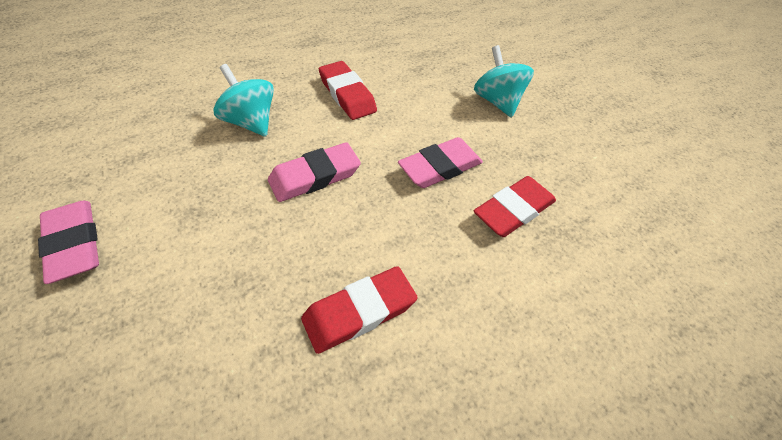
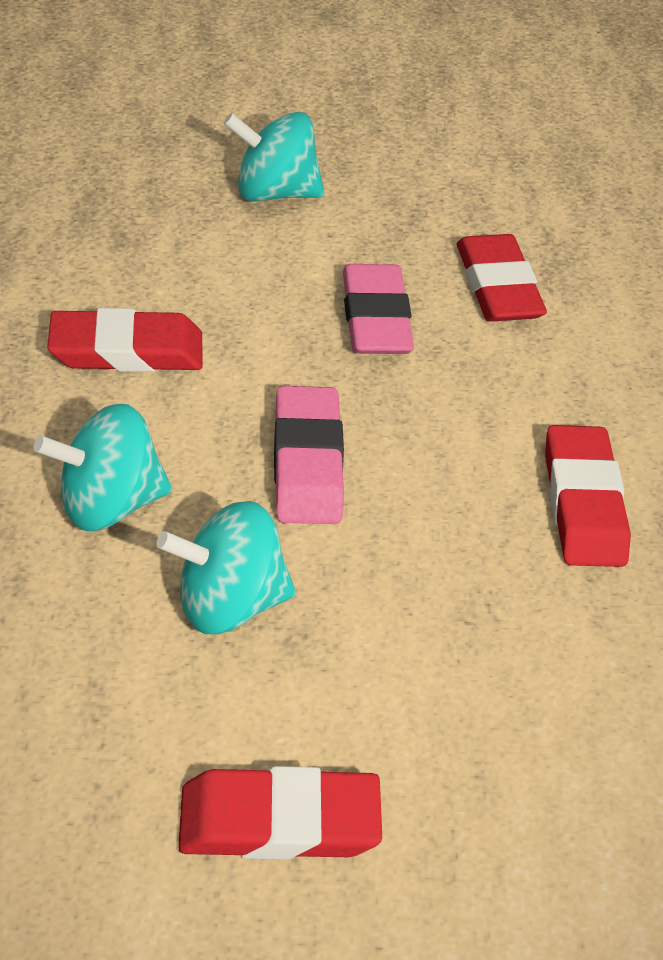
camera: 65 degrees left, 5 degrees down
pink eraser [38,201,99,284] -> red eraser [178,766,382,860]
none -> turquoise spinning top [157,501,296,634]

